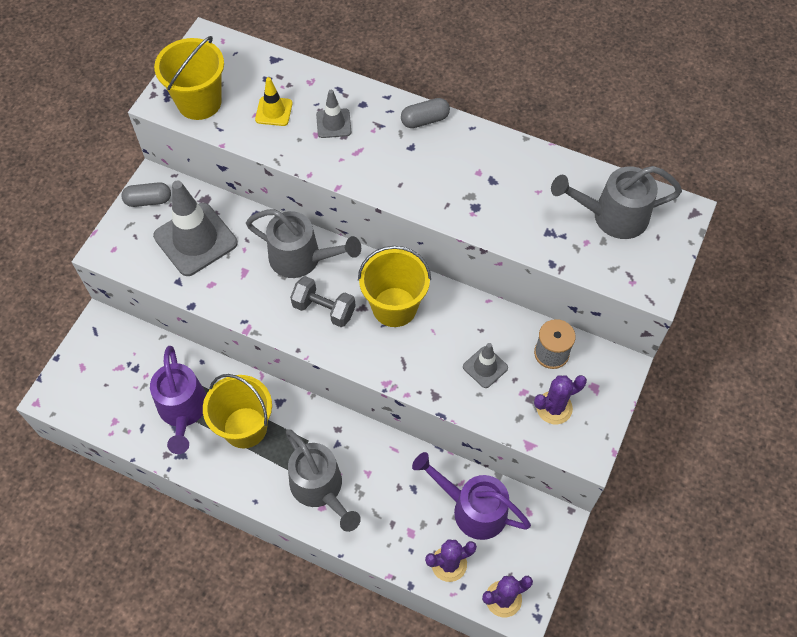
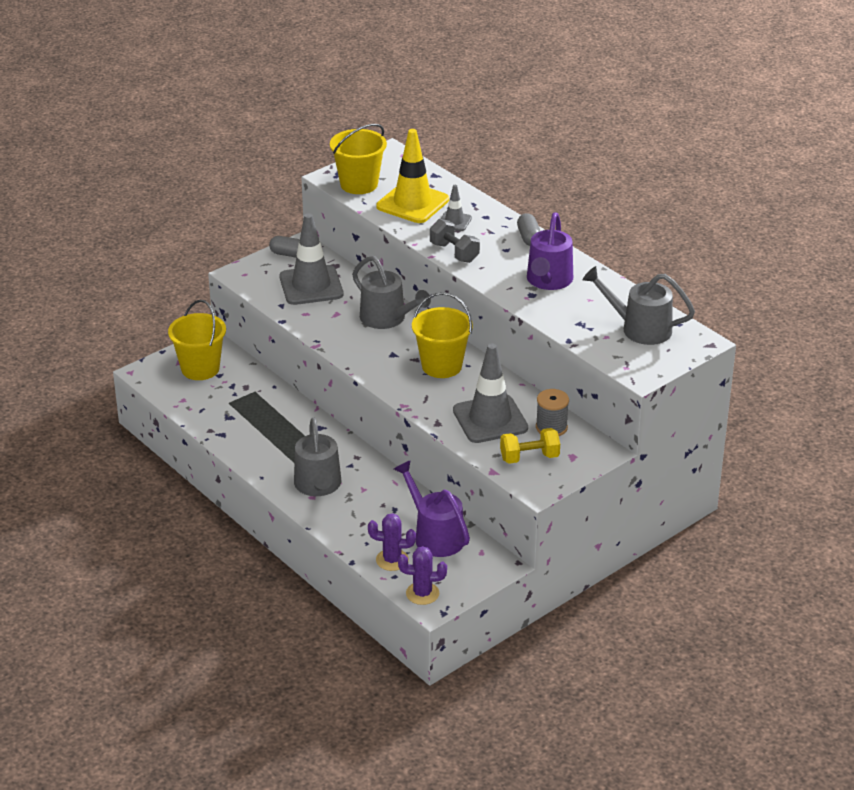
camera: 25 degrees right, 25 degrees down
purple watering can [150,346,206,454] -> purple watering can moved to [527,212,573,290]
yellow bucket [203,374,272,449] -> yellow bucket moved to [168,300,226,380]
yellow traffic cone [255,77,293,126] -> yellow traffic cone [376,129,449,223], size x2.00
grey dumbbell [290,276,355,327] -> grey dumbbell moved to [430,219,480,263]
grey capsule [401,98,450,128] -> grey capsule turned 75 degrees clockwise [517,213,540,246]
grey traffic cone [463,343,508,388] -> grey traffic cone [453,343,528,443], size x2.00
purple cactus [534,375,587,424] -> yellow dumbbell [500,428,560,464]

